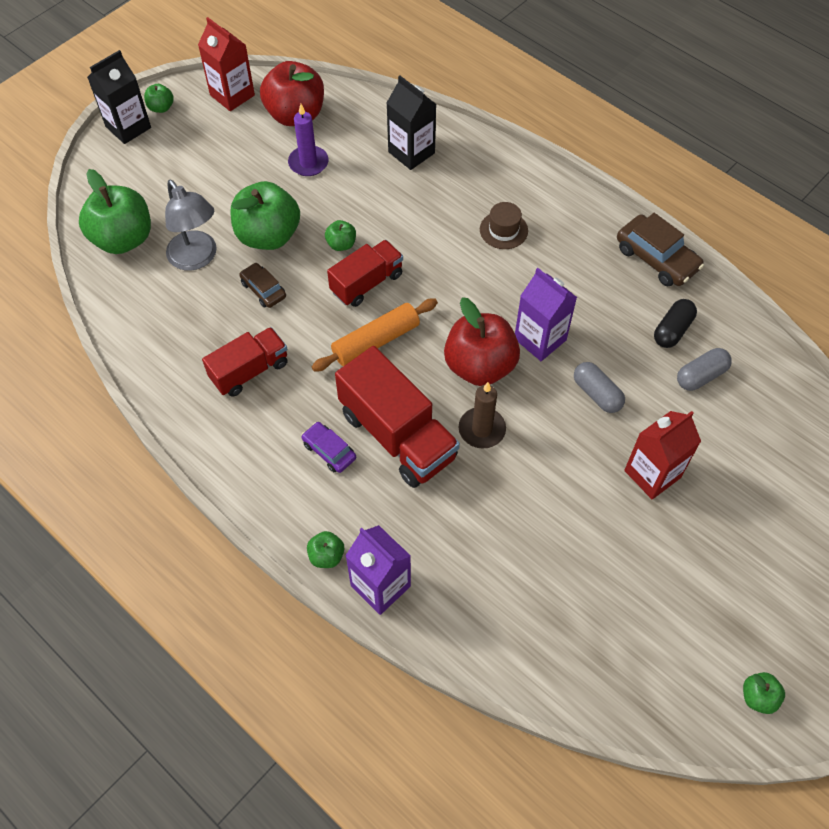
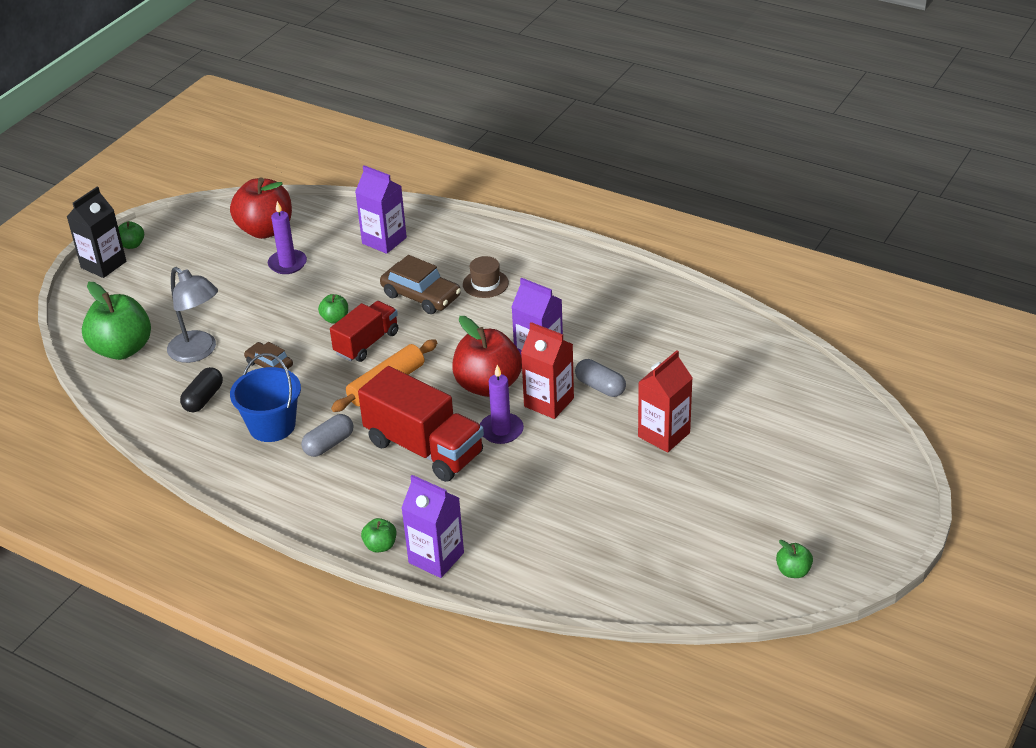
camera: 10 degrees left, 20 degrees down
red carton [198,17,255,111] -> red carton moved to [521,322,574,419]
red truck [202,327,288,397] -> blue bucket [230,353,301,442]
green apple [230,181,300,250] -> none
purple car [302,422,356,473] -> none
black carton [387,75,436,170] -> purple carton [355,165,407,254]
brown candle [459,382,506,449] -> purple candle [480,365,524,444]
brown car [617,213,704,286] -> brown car moved to [380,255,461,314]
black capsule [654,299,697,348] -> black capsule moved to [180,367,223,412]
grey capsule [677,348,732,391] -> grey capsule moved to [301,414,353,457]

